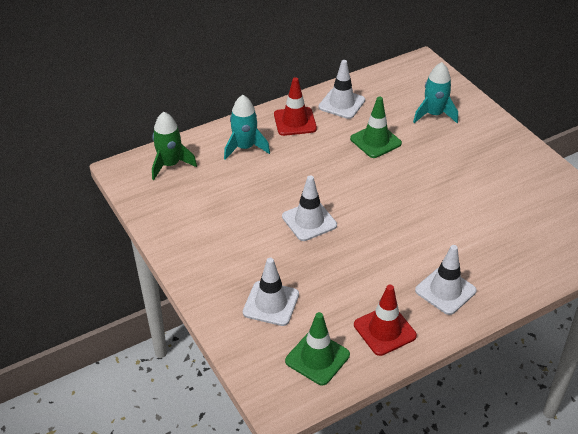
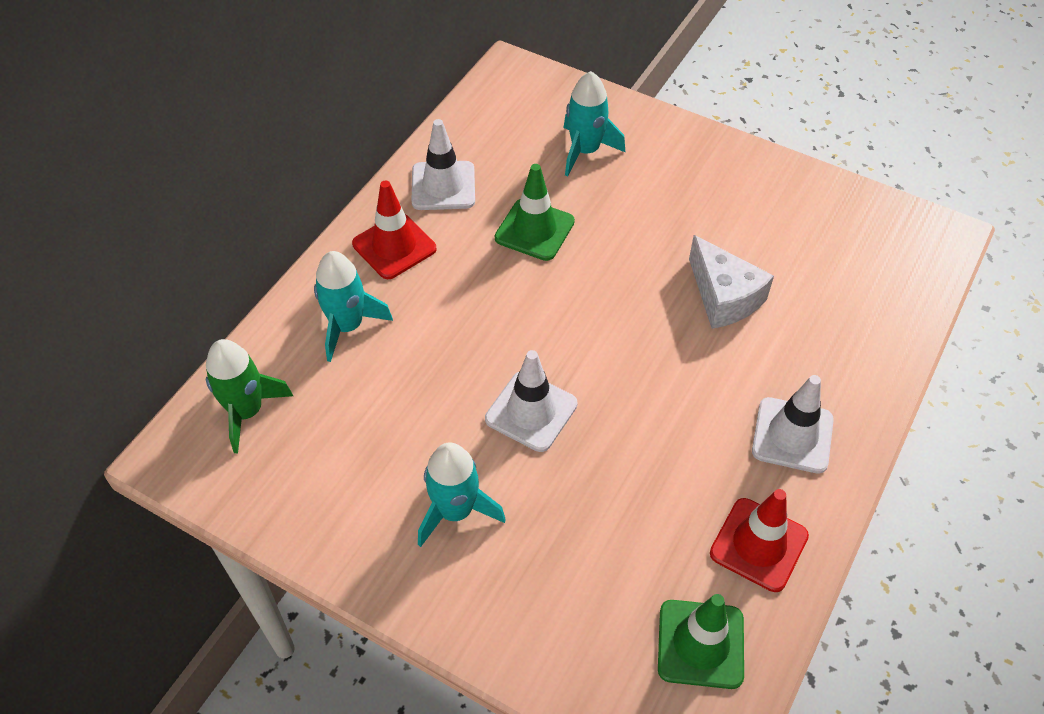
camera: 30 degrees left, 10 degrees up
white traffic cone [243,258,299,326] -> none
none -> turquoise rocket [418,442,506,547]
none -> white cheese [689,235,774,329]

